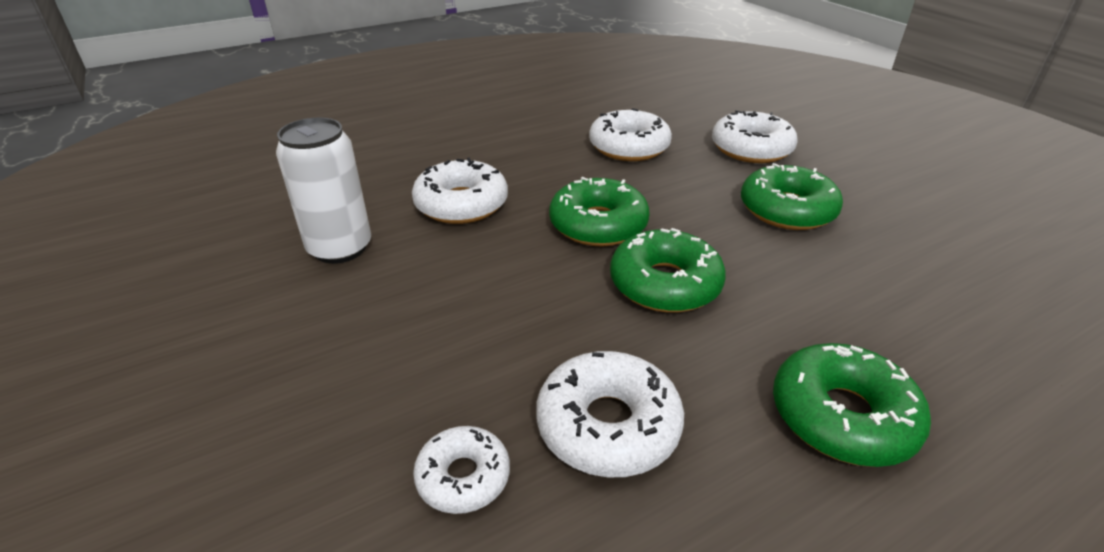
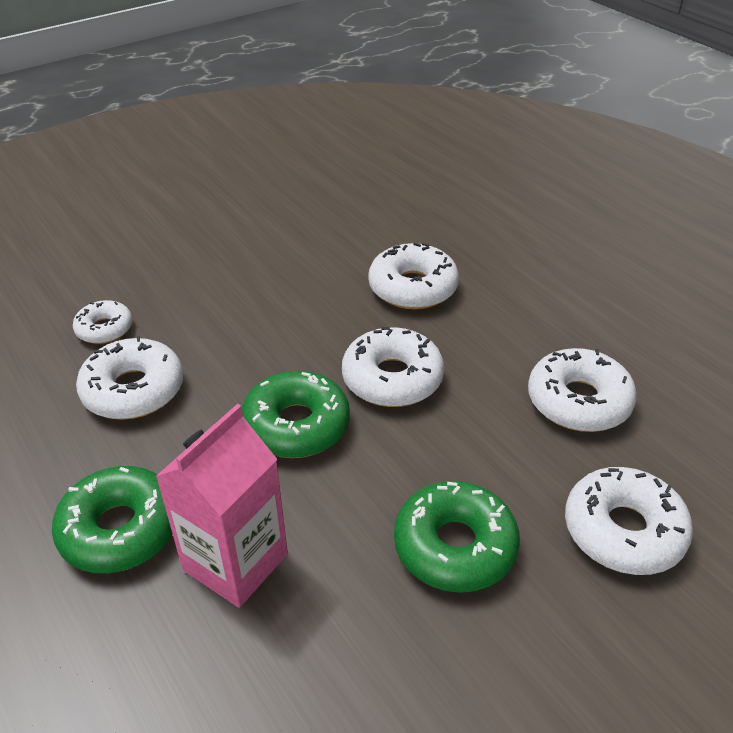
camera: 85 degrees right, 5 degrees up
white can [276,117,371,264] -> none
green donut [549,177,650,246] -> white donut [342,327,444,407]
none -> pink carton [155,404,288,608]

